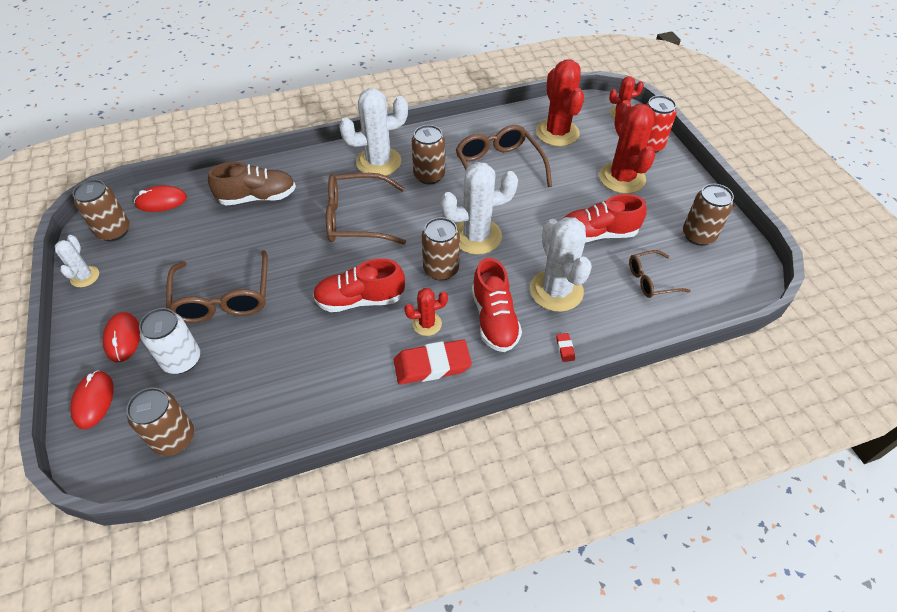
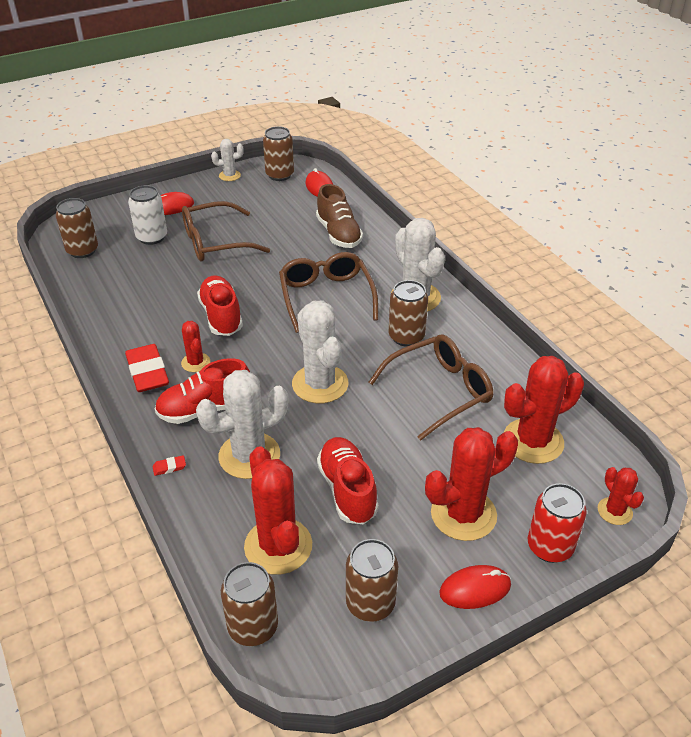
camera: 80 degrees right, 10 degrees down
red mouse [71,370,114,429] -> red mouse moved to [439,565,511,609]
brown can [422,217,460,281] -> brown can moved to [221,562,278,646]
brown glasses [629,250,690,298] -> red cactus [244,446,312,575]

